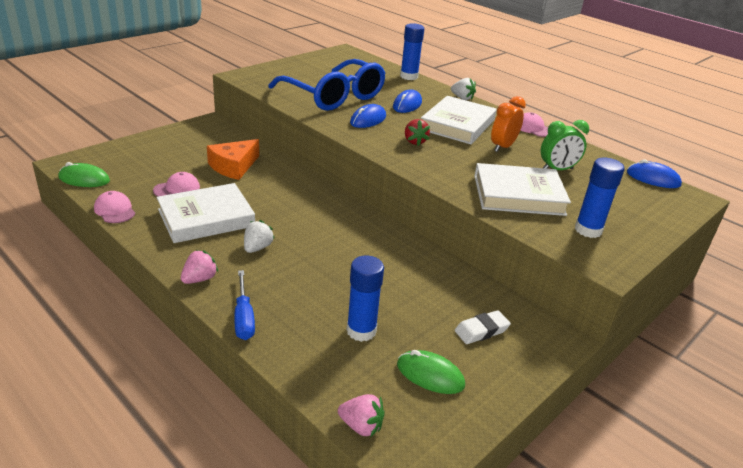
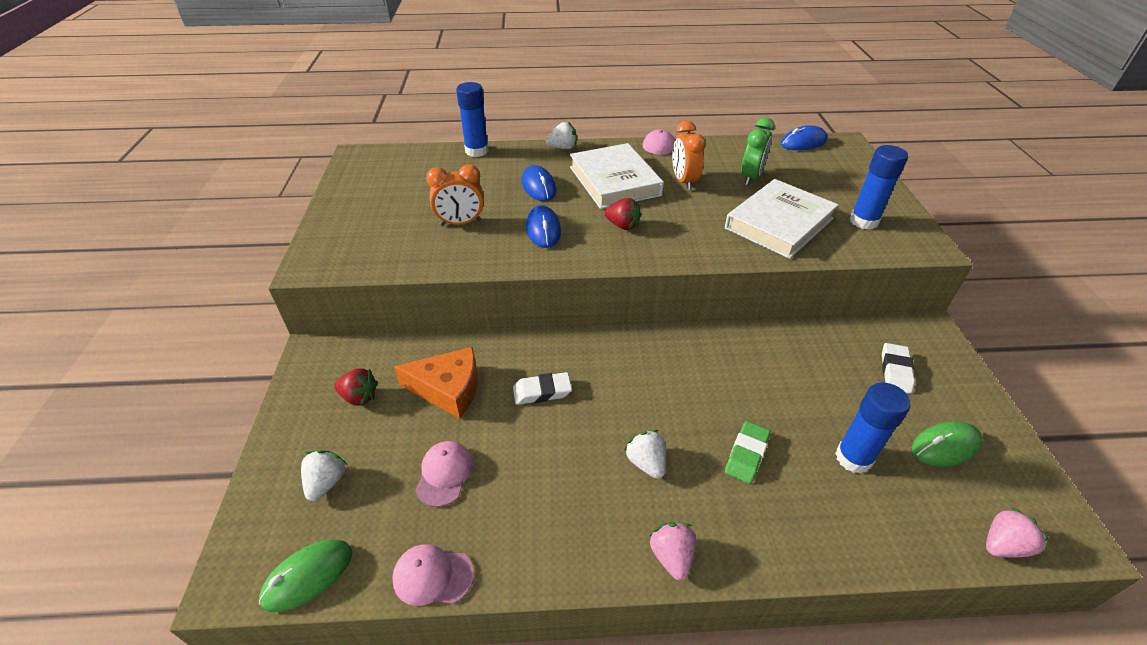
camera: 45 degrees left, 10 degrees up
white book [157,183,255,243] -> none
orange cheese [207,139,259,180] -> orange cheese turned 75 degrees counterclockwise [394,347,478,419]
blue screwdriver [234,270,255,340] -> none
blue glasses [268,59,385,111] -> orange clock [426,164,484,226]
none -> white strawberry [301,450,347,501]
none -> red strawberry [334,368,378,406]
none -> white eraser [513,372,572,405]
none -> green eraser [725,421,771,484]

